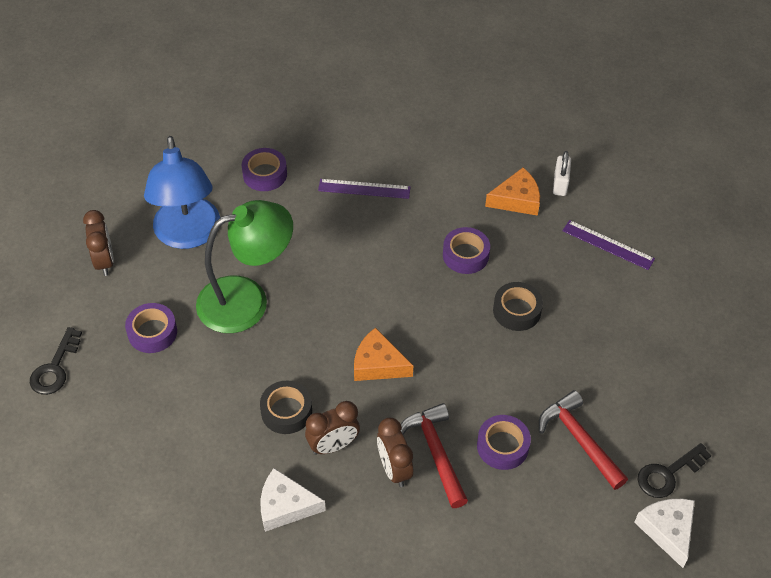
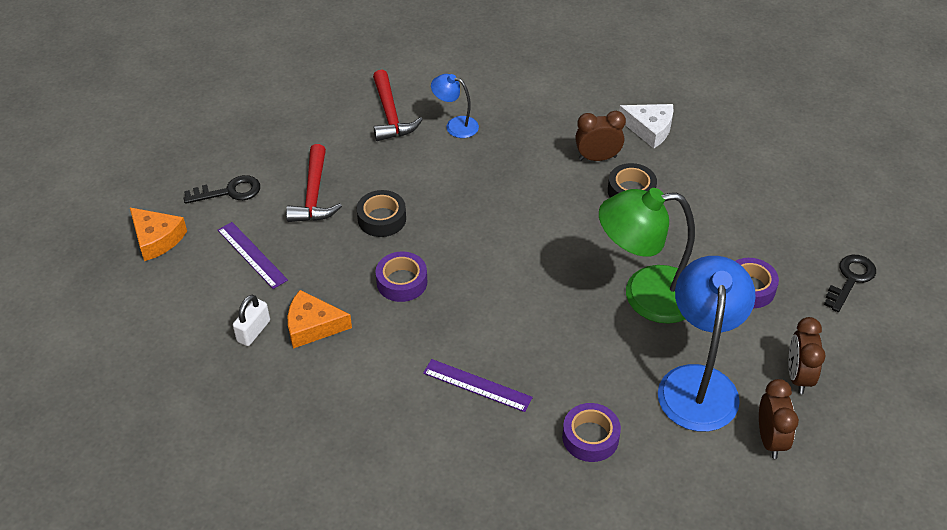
camera: 160 degrees left, 5 degrees down
orange cheese [354,327,413,381] -> orange cheese moved to [130,208,187,261]
brown clock [377,418,413,487] -> brown clock moved to [759,379,799,459]
red hammer [401,403,468,508] -> red hammer moved to [286,144,342,222]
purple tape [477,415,531,470] -> blue lamp [431,74,479,138]
white cheese [634,499,695,568] -> none
black key [637,443,711,498] -> black key moved to [184,175,260,204]

